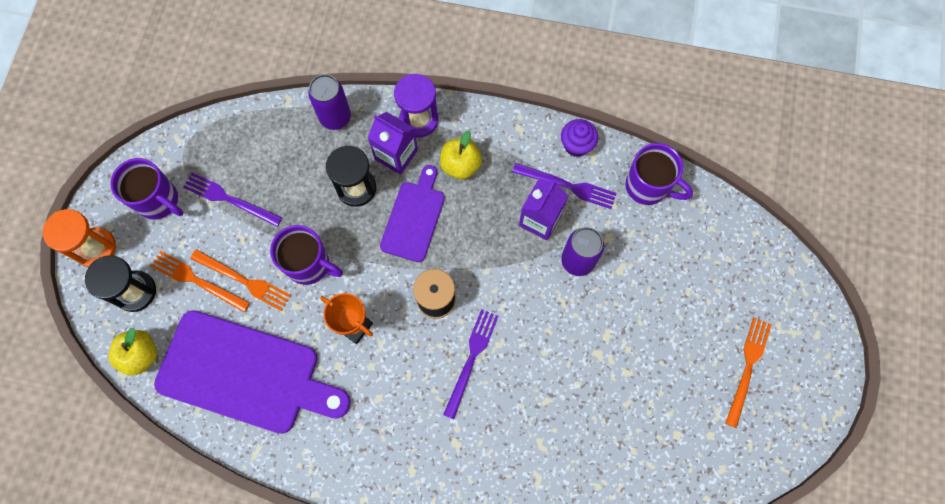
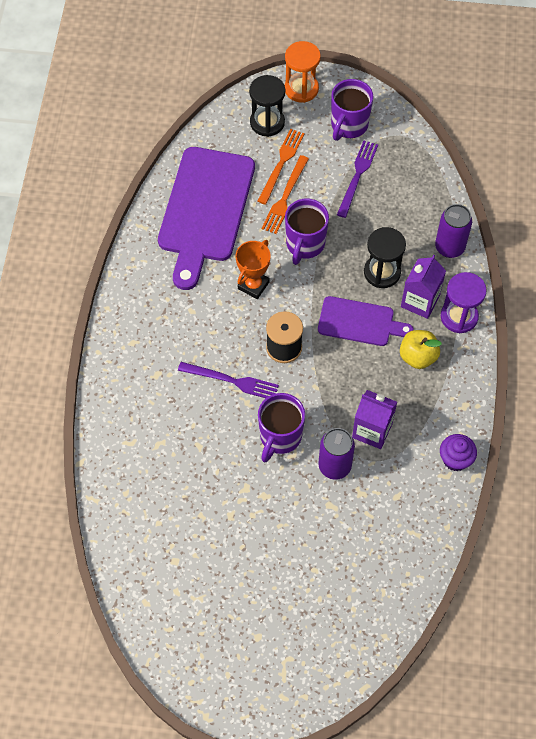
camera: 85 degrees right, 10 degrees down
yellow apple [108,328,157,376] -> none
purple fork [512,163,617,209] -> none
purple mug [625,143,693,205] -> purple mug moved to [258,393,305,462]
orange fork [725,318,772,428] -> none

